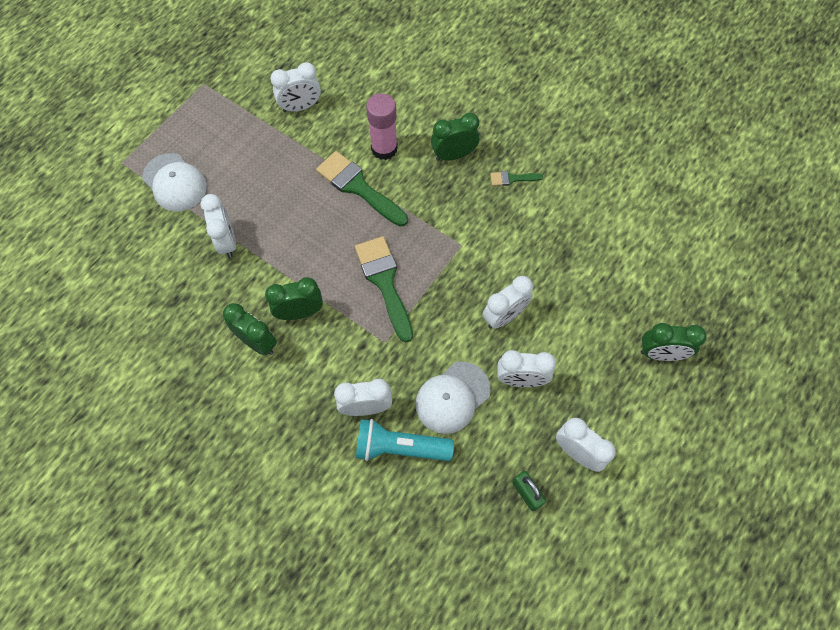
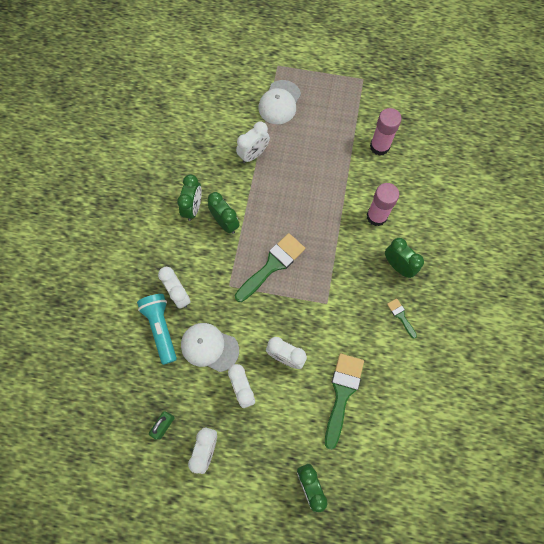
camera: 65 degrees right, 5 degrees up
white clock [271,62,321,112] -> pink glue stick [370,108,402,156]
green brush [316,151,408,227] -> green brush moved to [325,353,364,450]

